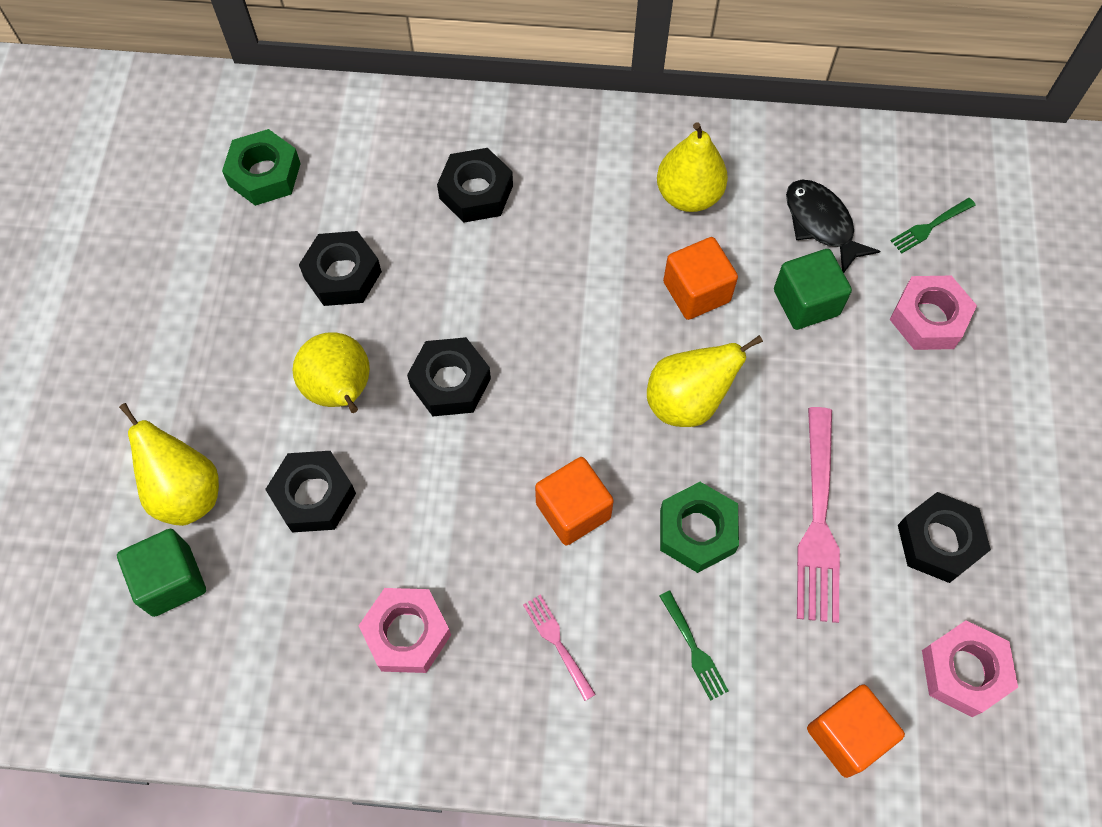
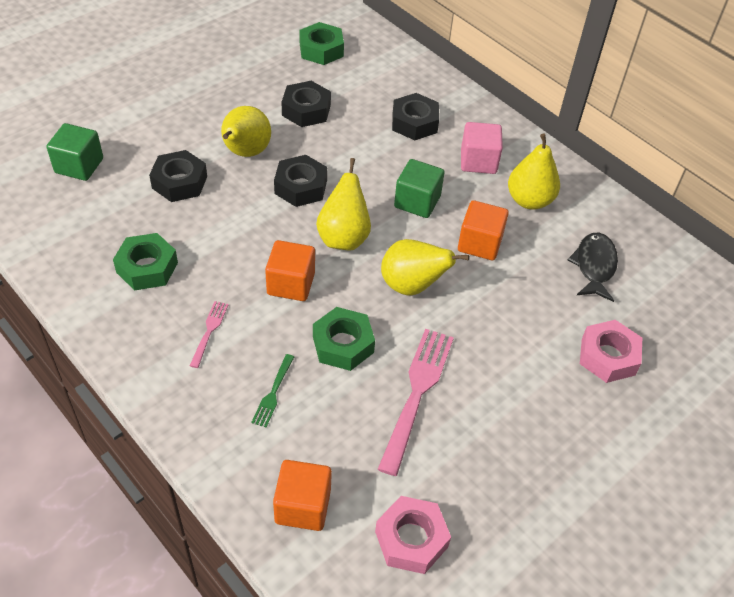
camera: 40 degrees right, 15 degrees down
yellow pear [119,403,219,526] -> yellow pear moved to [316,158,371,251]
pink nut [358,588,451,673] -> green nut [113,233,178,291]
green cube [774,249,852,330] -> green cube moved to [394,159,445,218]
pink fork [797,407,840,623] -> pink fork turned 150 degrees clockwise [378,329,454,476]
green fork [891,198,976,253] -> none
black nut [898,492,991,583] -> none
none -> pink cube [461,122,503,174]

